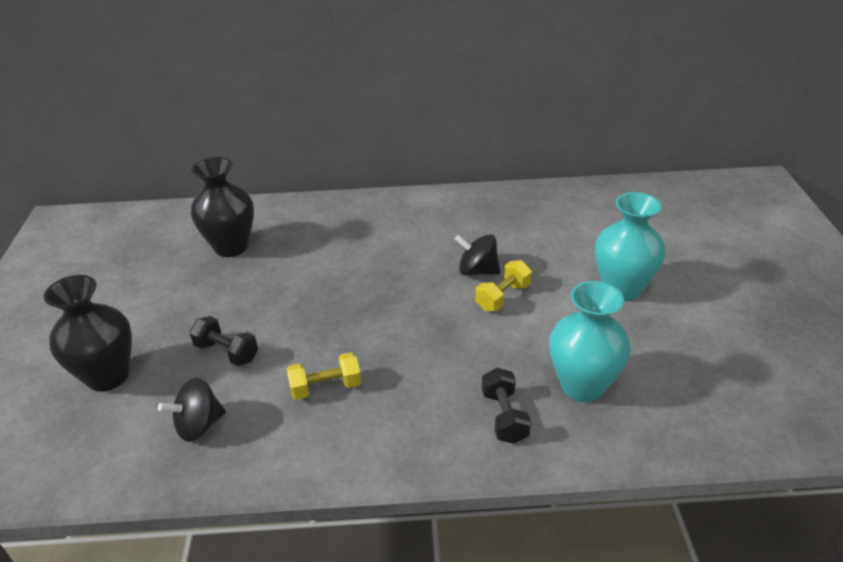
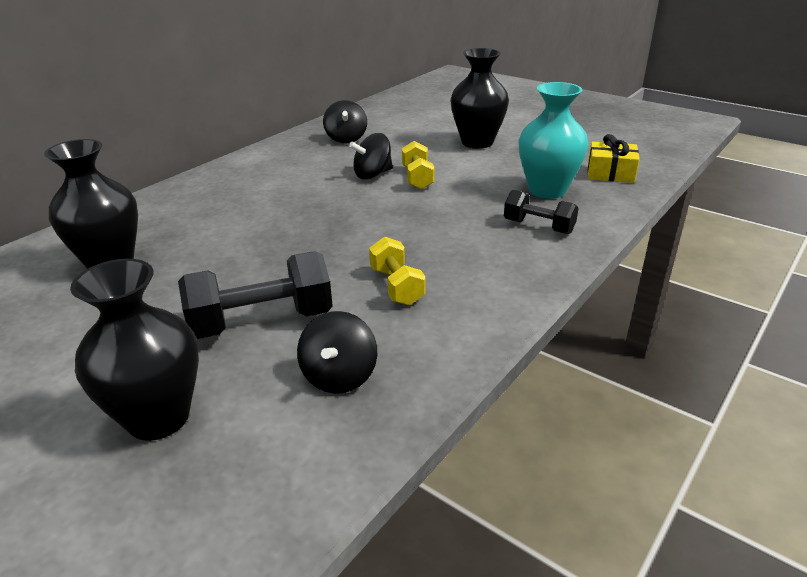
camera: 50 degrees left, 5 degrees down
black dumbbell [190,316,258,366] -> black dumbbell [178,251,333,339], size x1.65
yellow dumbbell [287,352,361,400] -> yellow dumbbell turned 45 degrees counterclockwise [369,237,425,305]
turquoise vase [595,192,665,301] -> black vase [450,48,509,149]
none -> black spinning top [323,100,367,143]
none -> yellow gift [588,134,640,183]

